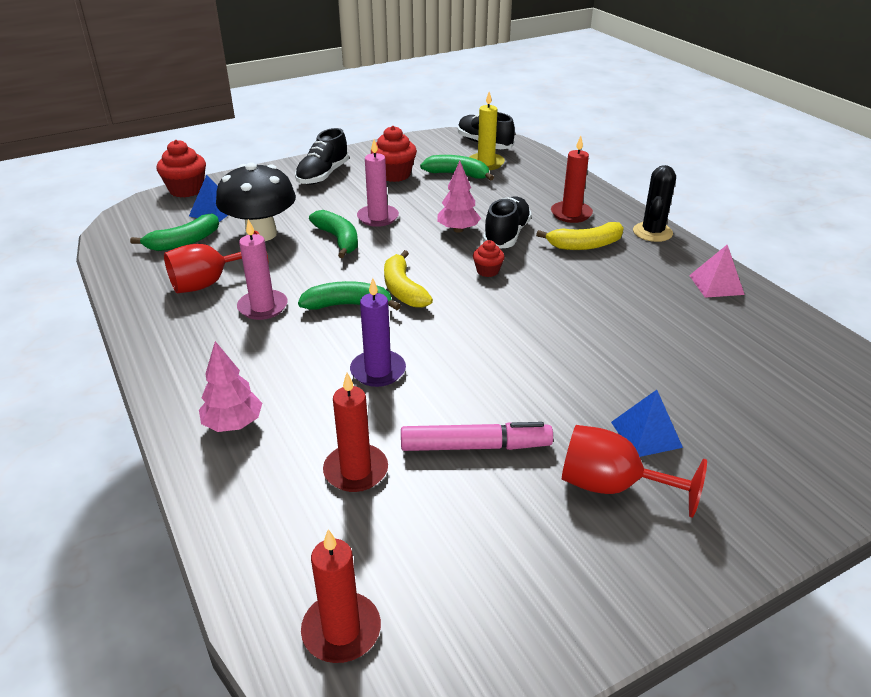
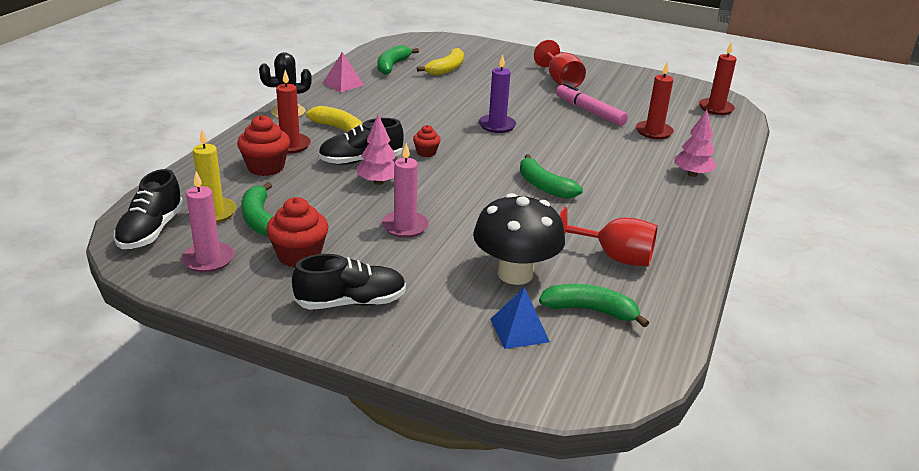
camera: 130 degrees left, 5 degrees down
red cupcake [157,140,206,198] -> red cupcake moved to [237,115,290,176]
pink candle [237,219,288,320] -> pink candle moved to [181,171,234,273]
green banana [309,210,358,258] -> green banana moved to [378,45,419,75]
purple candle [350,278,406,387] -> purple candle moved to [479,55,516,133]
yellow banana [384,250,433,308] -> yellow banana moved to [417,48,464,76]
blue pyramid [611,390,683,457] -> none

